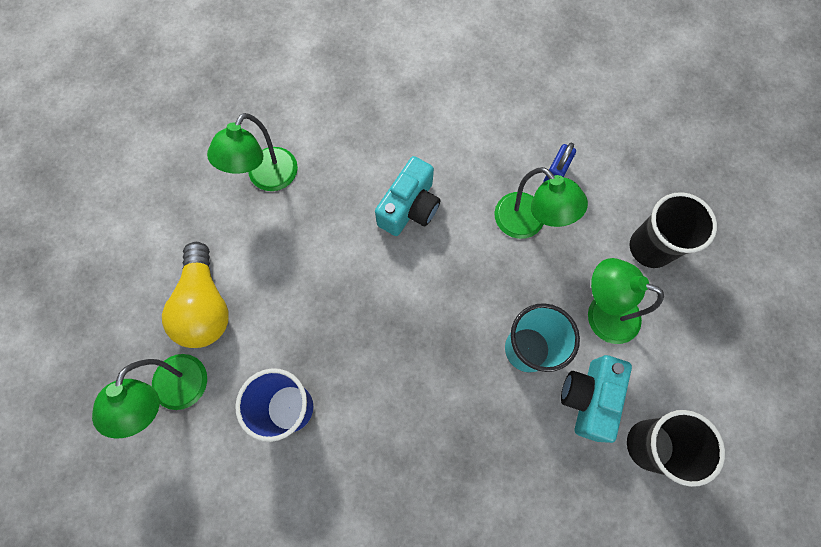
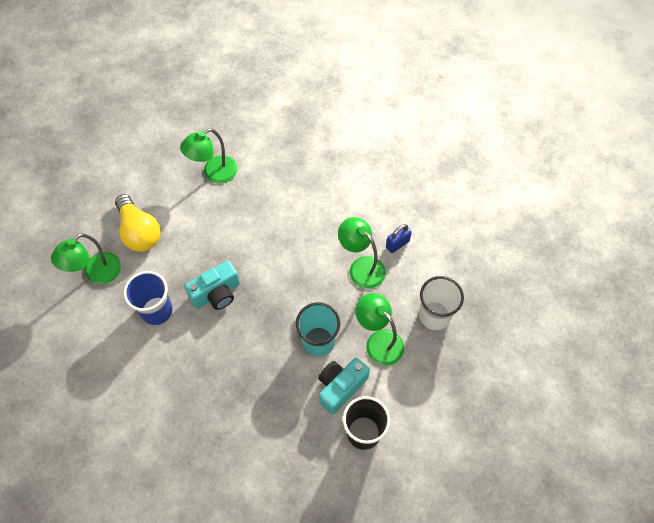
camera: 25 degrees right, 10 degrees down
yellow light bulb [162,242,229,348] -> yellow light bulb turned 45 degrees counterclockwise [115,194,161,252]
turquoise camera [375,156,441,236] -> turquoise camera moved to [184,261,240,310]
green lamp [494,167,588,239] -> green lamp turned 150 degrees clockwise [338,217,386,289]
black cup [630,192,717,268] -> white cup [419,276,464,330]

